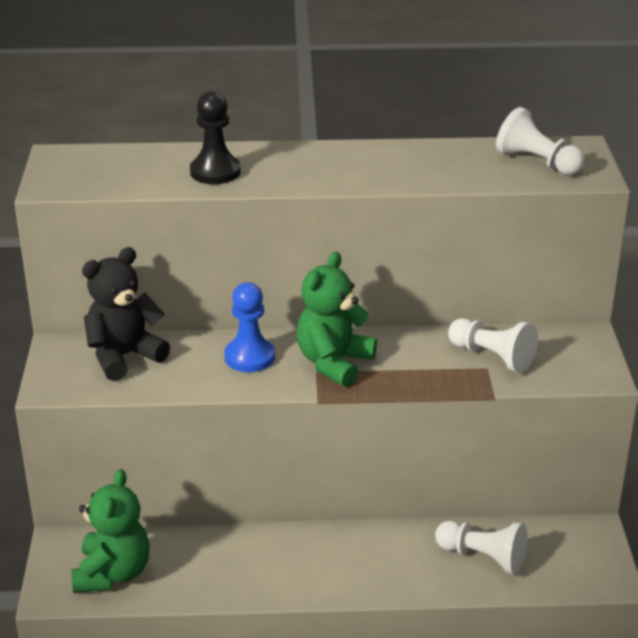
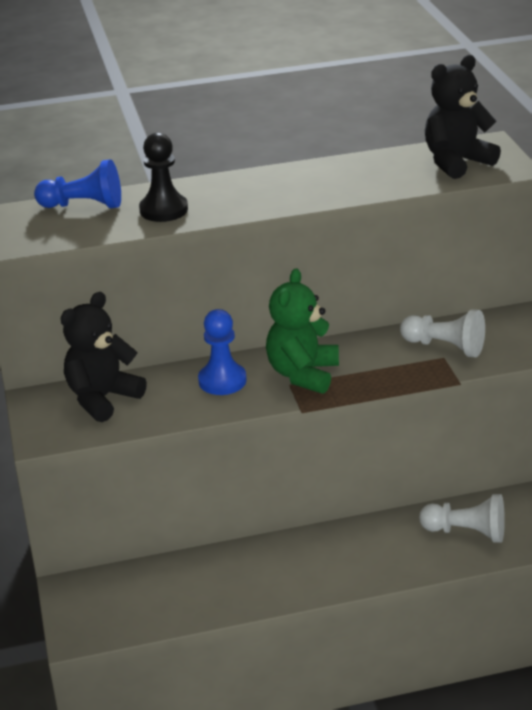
camera: 10 degrees left, 0 degrees up
green teddy bear [72,469,150,593] -> none
white pawn [496,107,585,175] -> black teddy bear [425,55,501,179]
none -> blue pawn [34,159,121,209]

